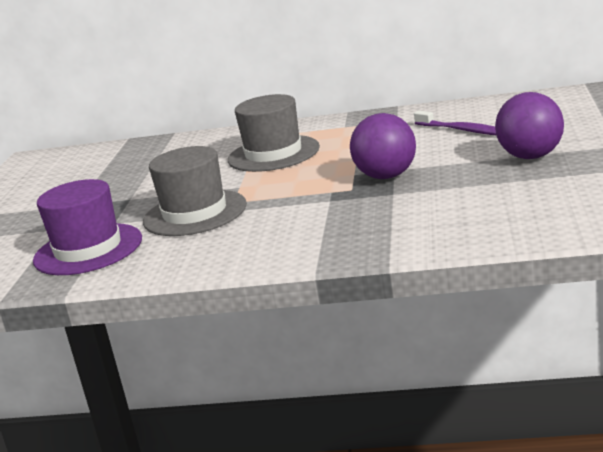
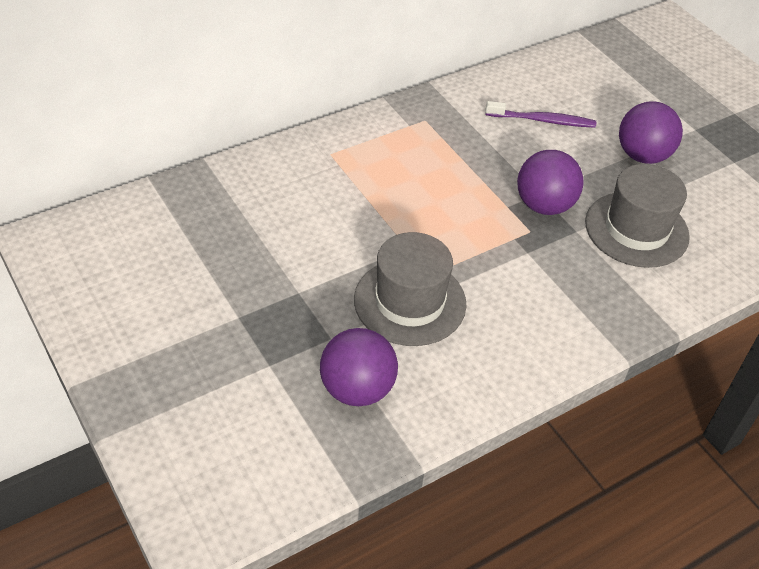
camera: 45 degrees left, 25 degrees up
purple hat [33,179,142,275] -> purple ball [320,328,398,406]
grey hat [228,94,320,172] -> grey hat moved to [585,164,690,268]

